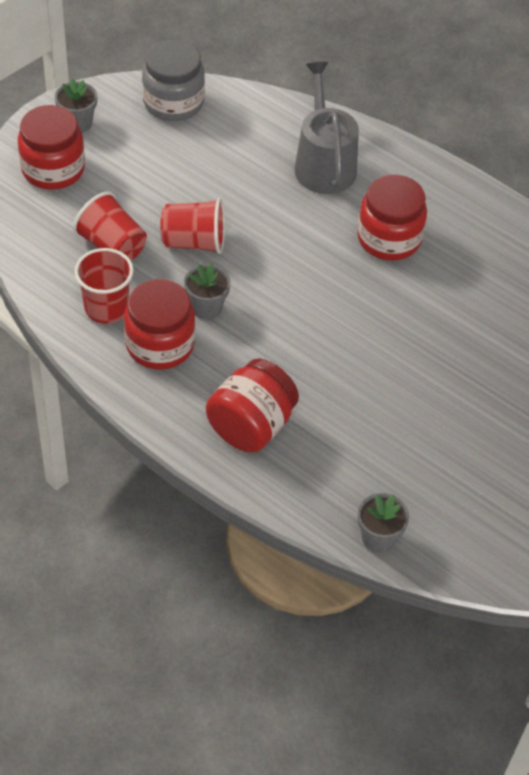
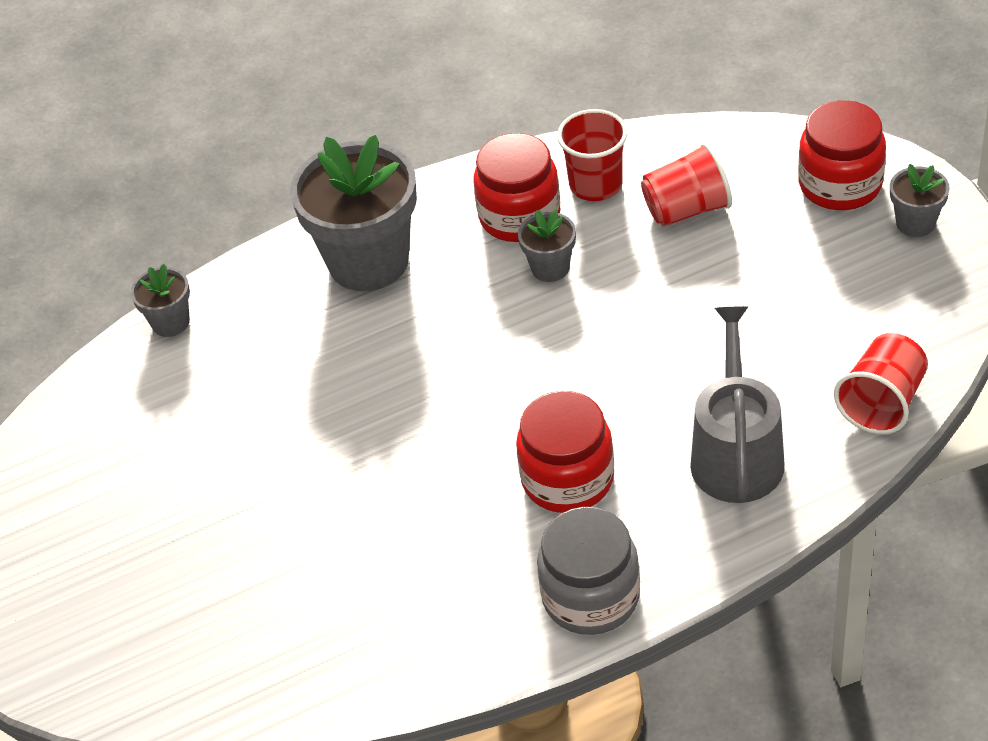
camera: 125 degrees right, 5 degrees down
grey jar [142,40,205,121] -> grey jar moved to [537,507,640,635]
red cup [160,198,225,254] -> red cup moved to [834,333,928,434]
red jar [206,358,299,453] -> grey flower pot [290,135,417,291]
grey watering can [294,62,359,194] -> grey watering can turned 105 degrees counterclockwise [690,306,784,503]

